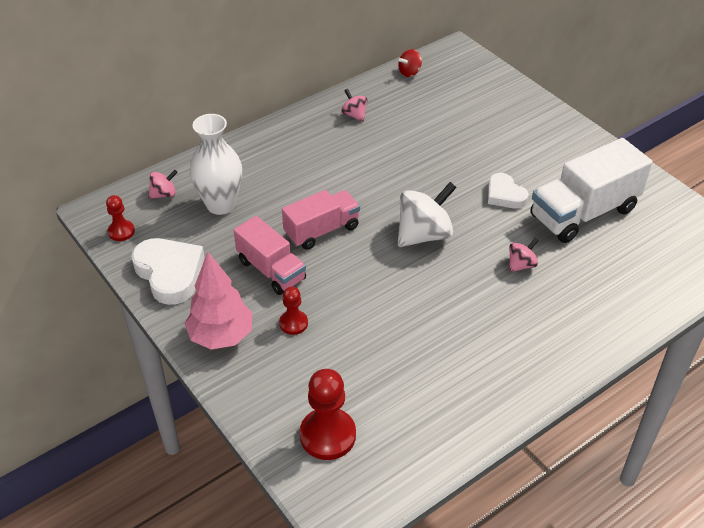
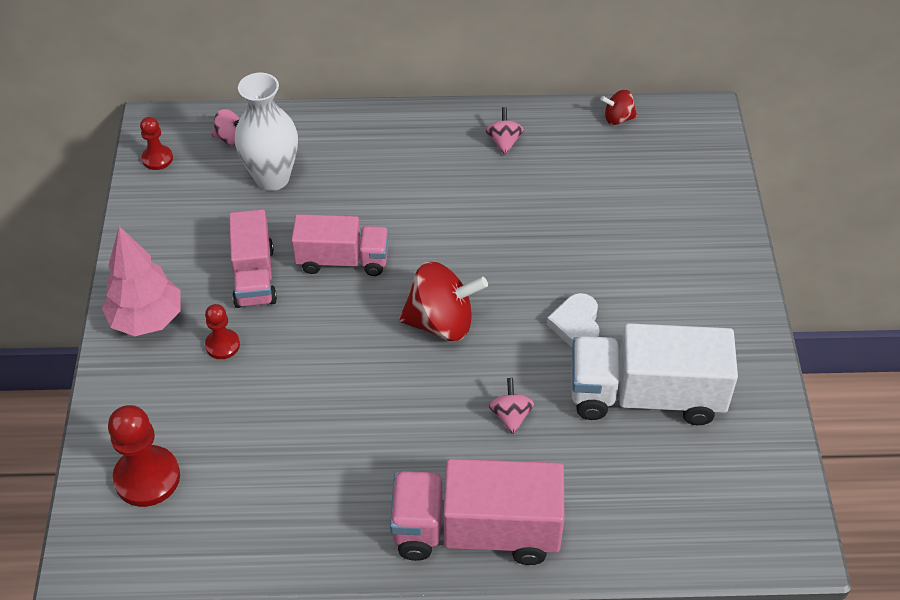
camera: 35 degrees right, 5 degrees up
white heart [131,238,205,305] -> none
white spinning top [397,182,457,247] -> red spinning top [399,262,488,341]
pink spinning top [509,237,539,272] -> pink spinning top turned 90 degrees counterclockwise [489,378,534,435]
none -> pink truck [390,459,564,565]

